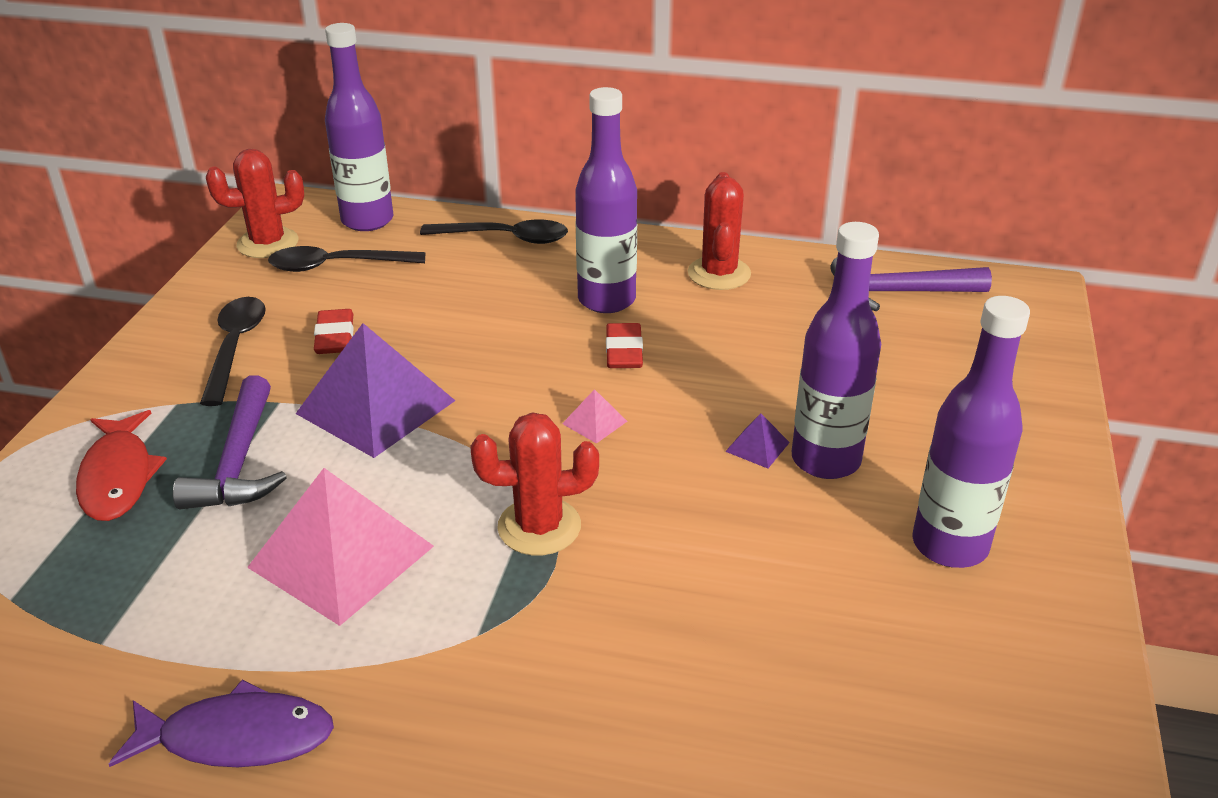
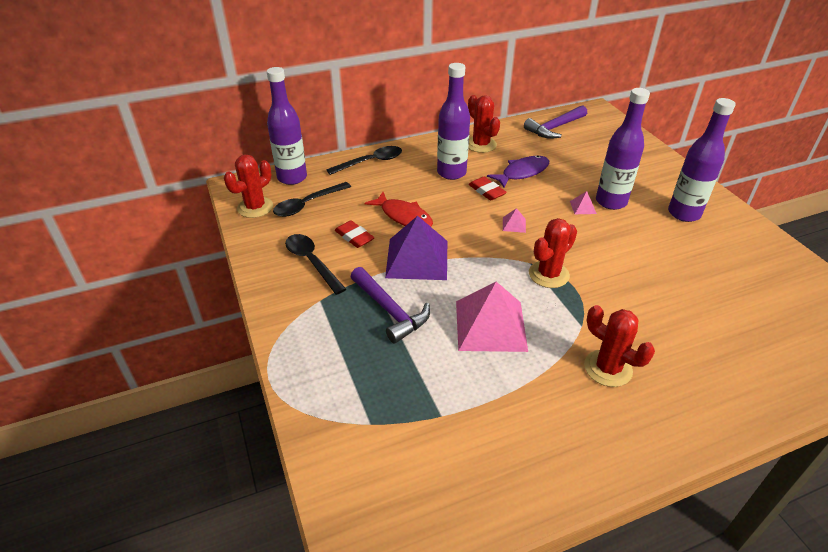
camera: 35 degrees left, 5 degrees up
red fish [76,410,167,521] -> red fish moved to [365,192,433,227]
purple fish [109,680,334,767] -> purple fish moved to [487,156,549,188]
purple pyramid [725,414,790,468] -> pink pyramid [570,191,597,214]
none -> red cactus [584,305,655,387]

